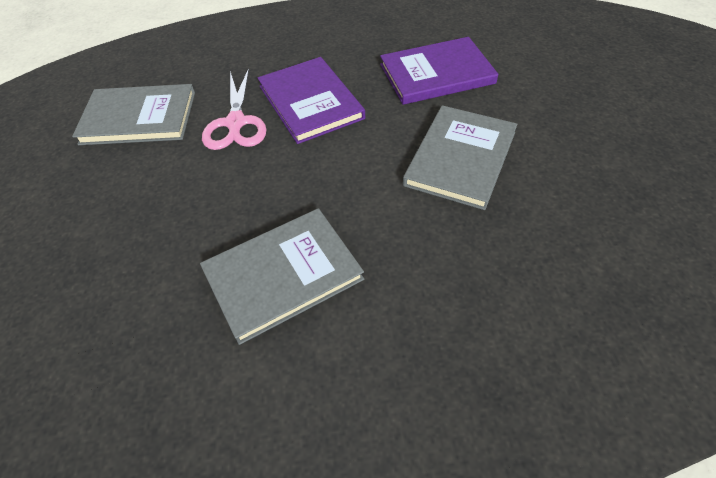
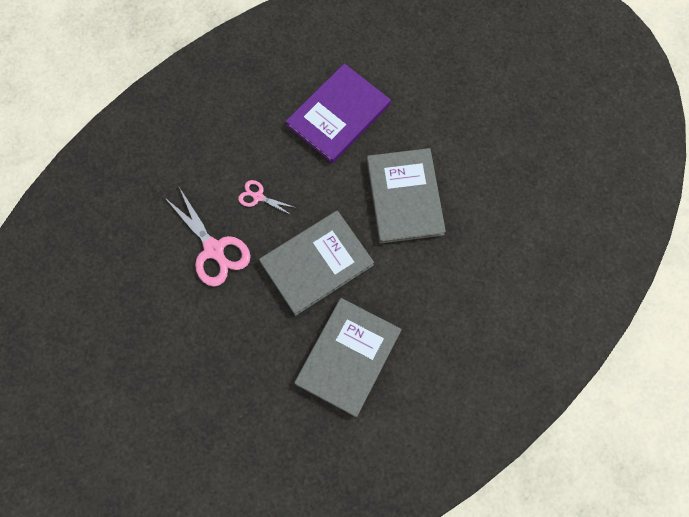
camera: 35 degrees left, 20 degrees up
grey book [72,84,195,145] -> grey book moved to [259,210,374,316]
purple book [258,57,365,144] -> pink scissors [238,180,296,215]

